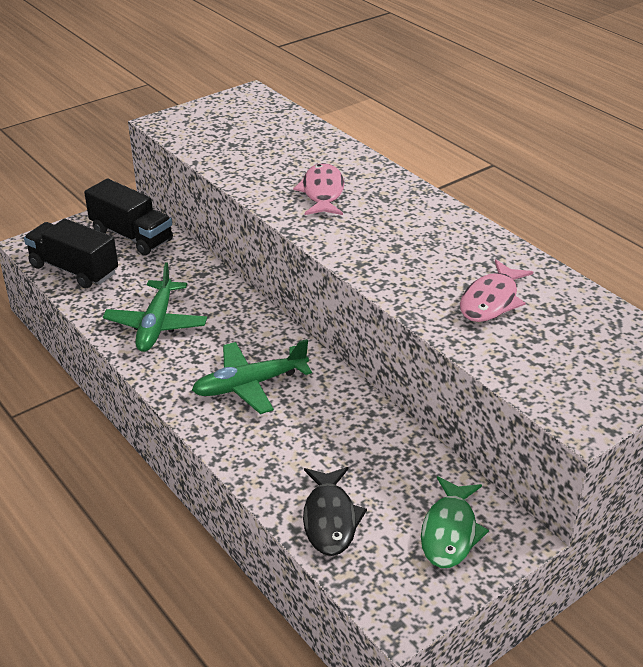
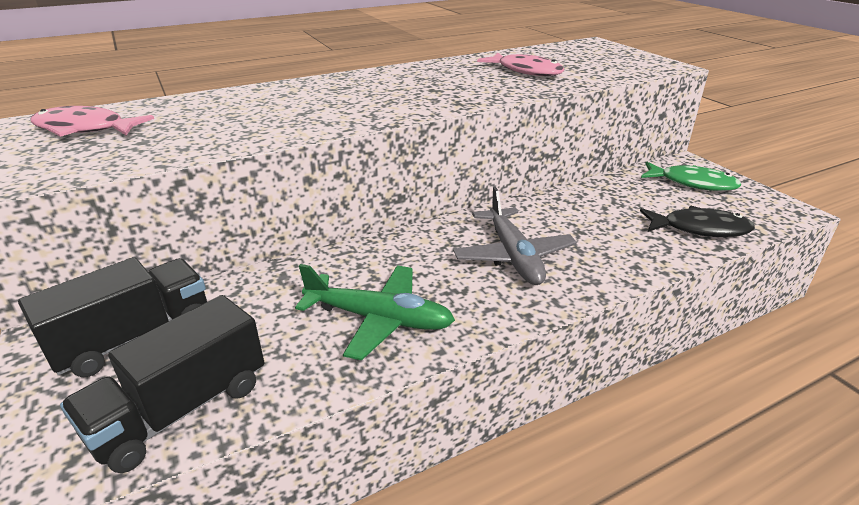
camera: 80 degrees left, 5 degrees down
green plane [192,339,312,414] -> grey plane [453,187,577,285]
pink fish [293,163,344,215] -> pink fish moved to [31,106,154,137]

